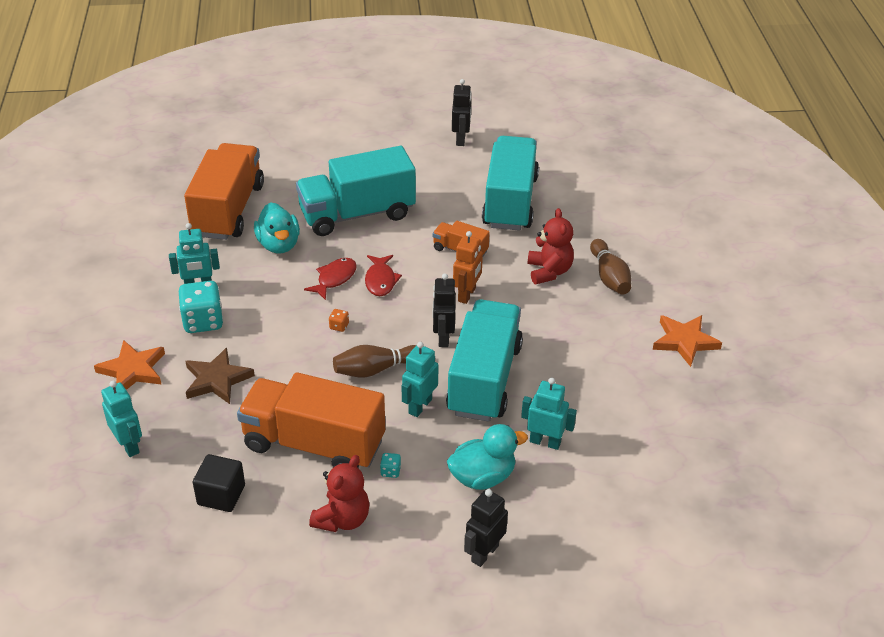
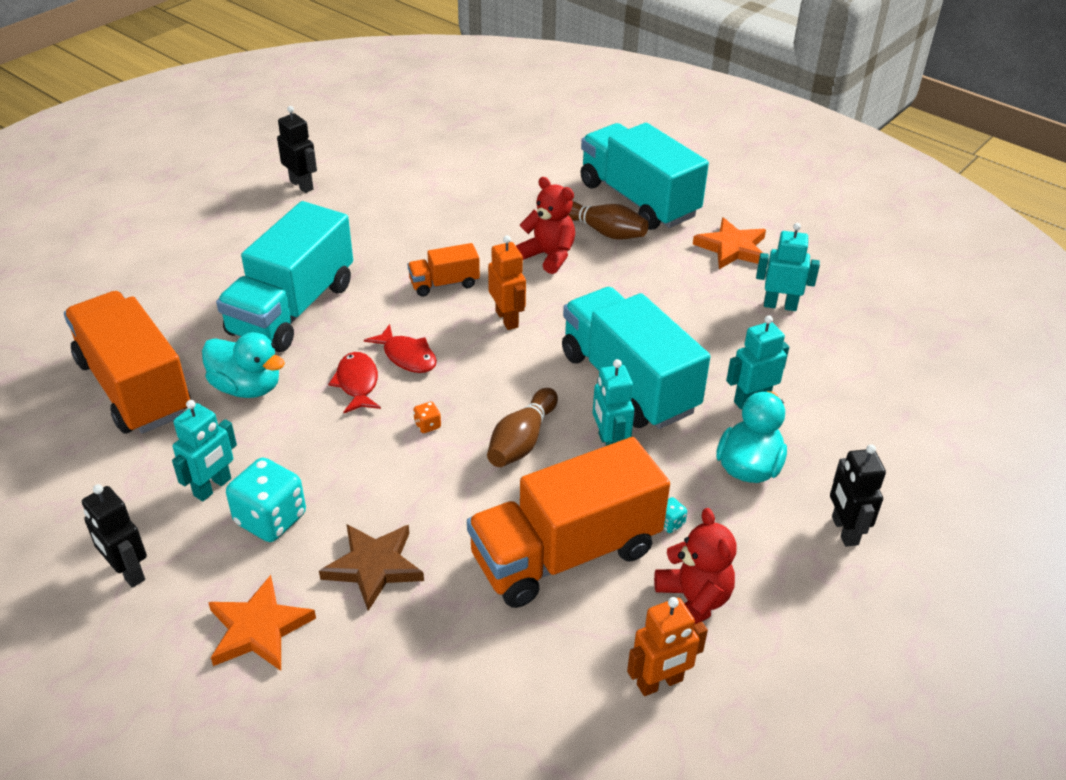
camera: 45 degrees left, 0 degrees up
turquoise robot [101,381,142,457] -> turquoise robot moved to [756,223,820,311]
black cube [193,454,245,512] -> none
black robot [433,273,456,347] -> black robot moved to [82,484,147,588]
turquoise truck [482,136,539,231] -> turquoise truck moved to [580,123,709,230]
none -> orange robot [627,597,708,696]

